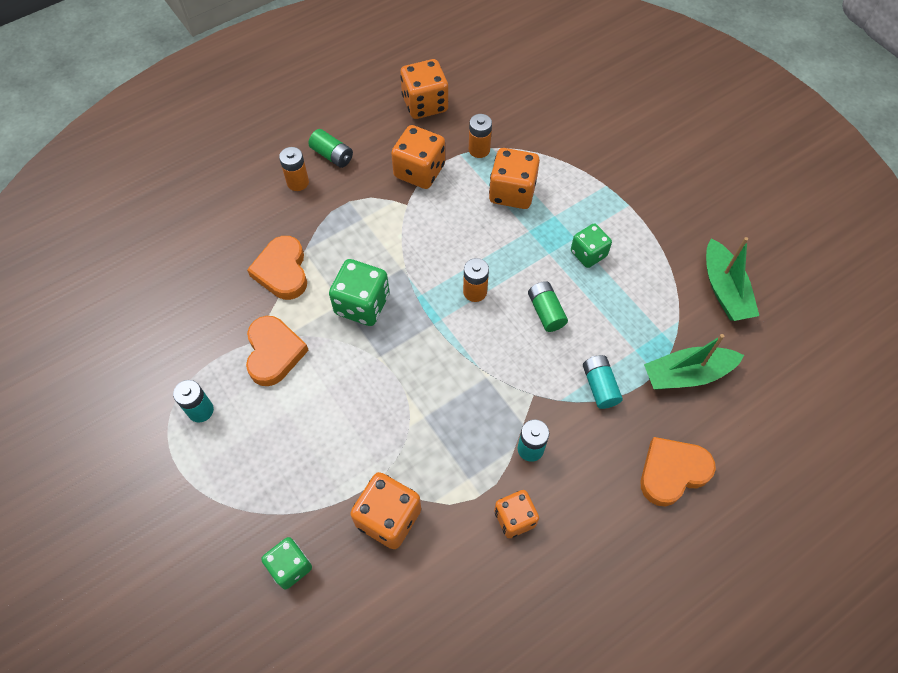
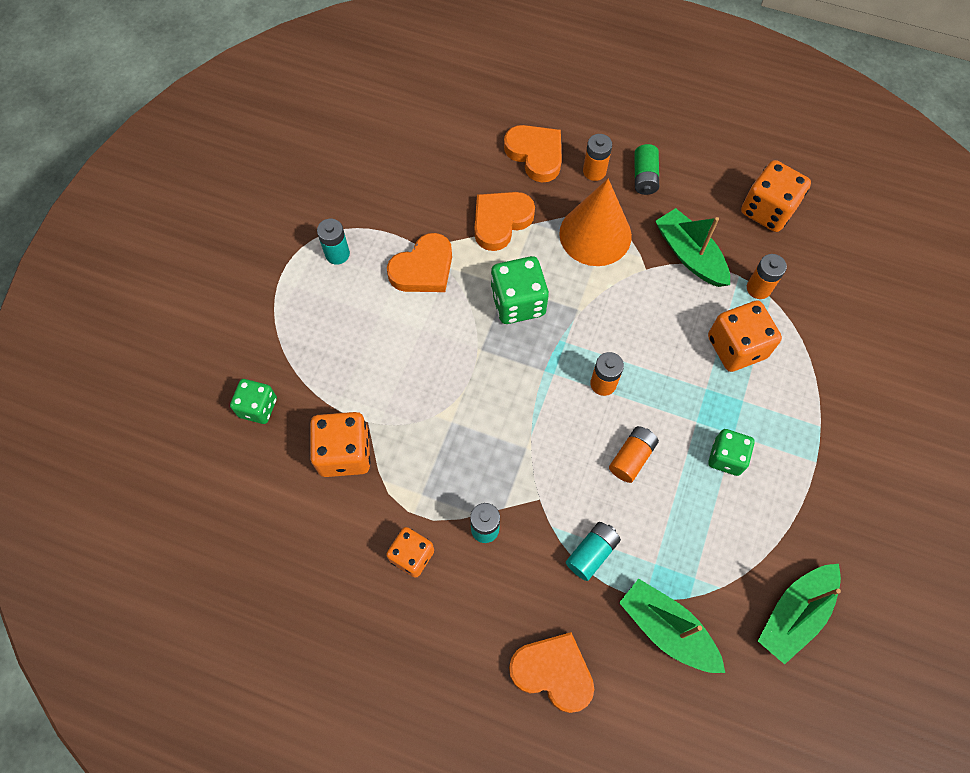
camera: 55 degrees right, 5 degrees up
orange dice [391,125,445,189] -> green boat [656,208,730,287]
green battery [528,281,568,332] -> orange battery [609,426,659,483]
none -> orange heart [504,125,562,182]
none -> orange cone [559,179,632,266]

